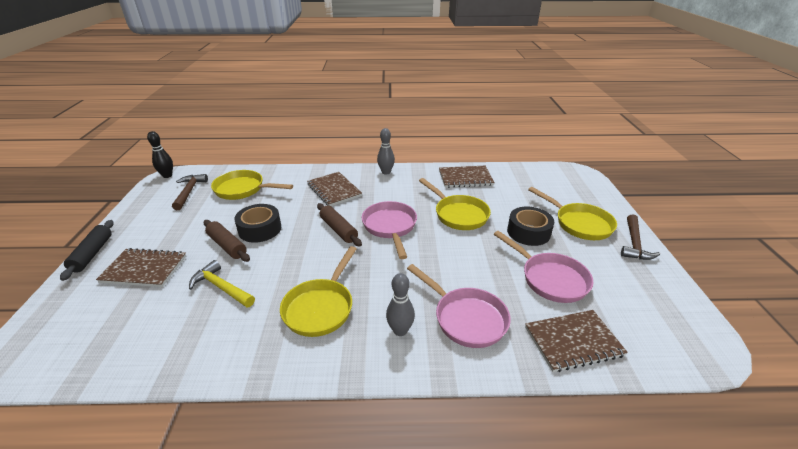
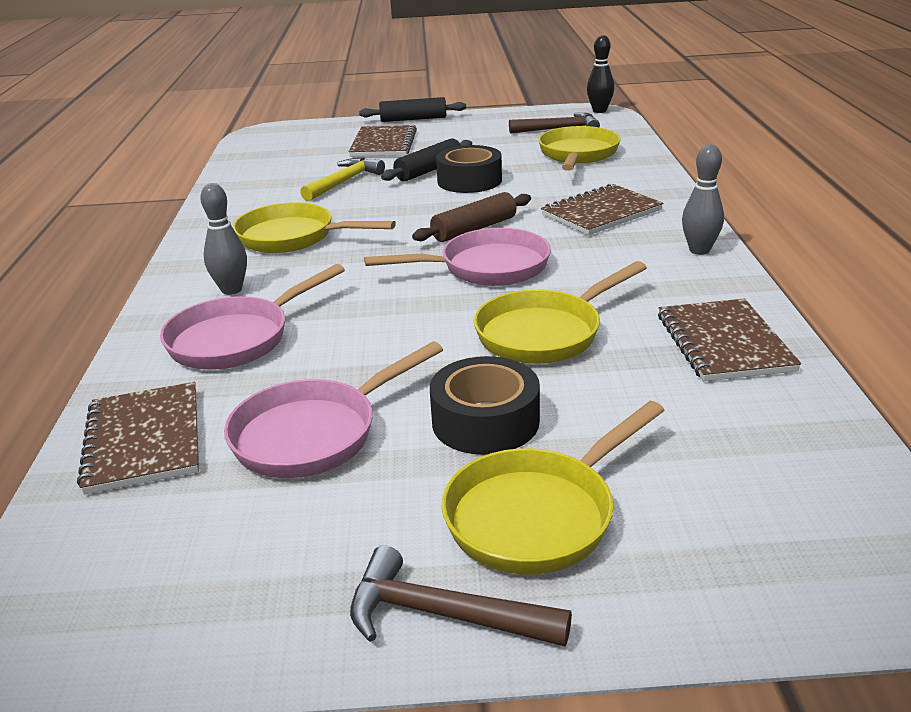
camera: 90 degrees right, 5 degrees down
brown rolling pin [204,220,250,262] -> black rolling pin [381,138,472,181]

